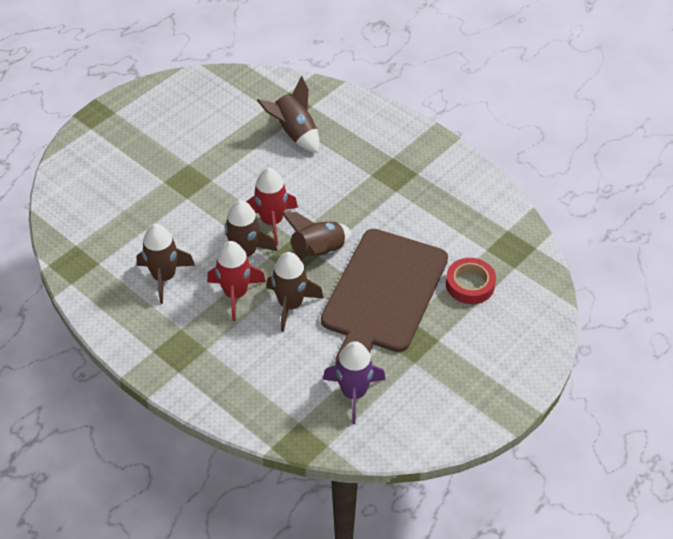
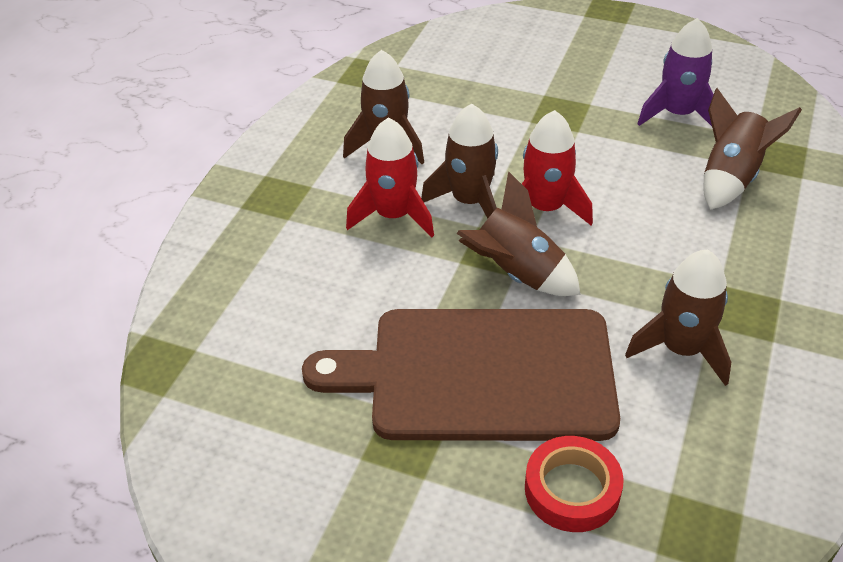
camera: 70 degrees right, 5 degrees down
brown rocket [266,252,324,332] -> brown rocket moved to [625,249,731,386]
purple rocket [323,341,386,424] -> purple rocket moved to [637,18,714,126]

